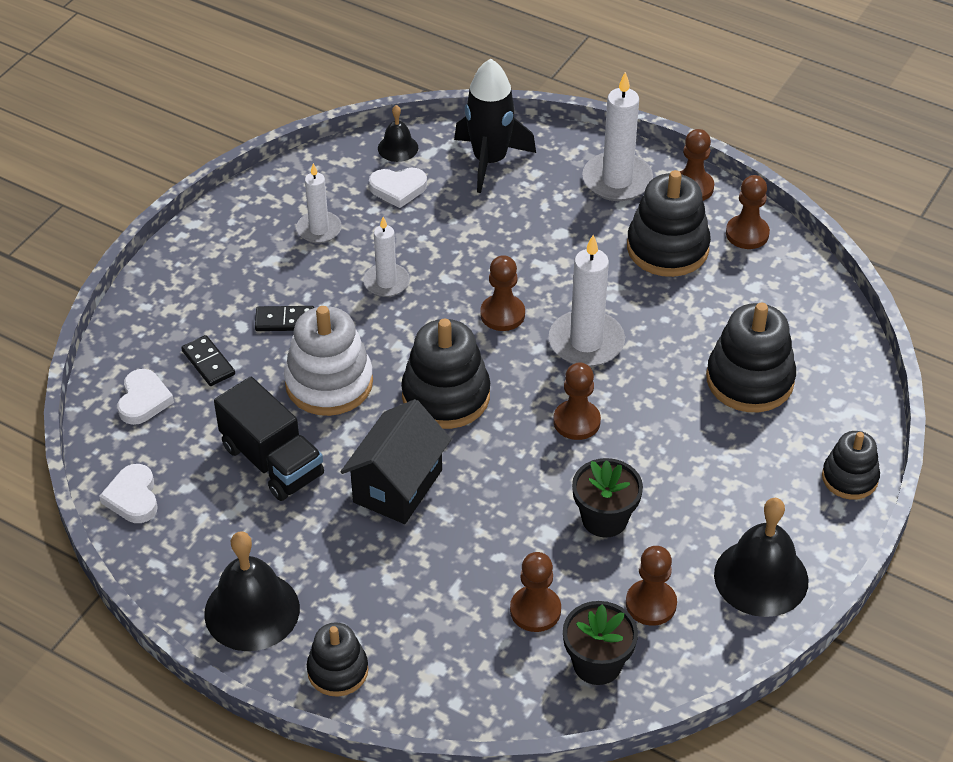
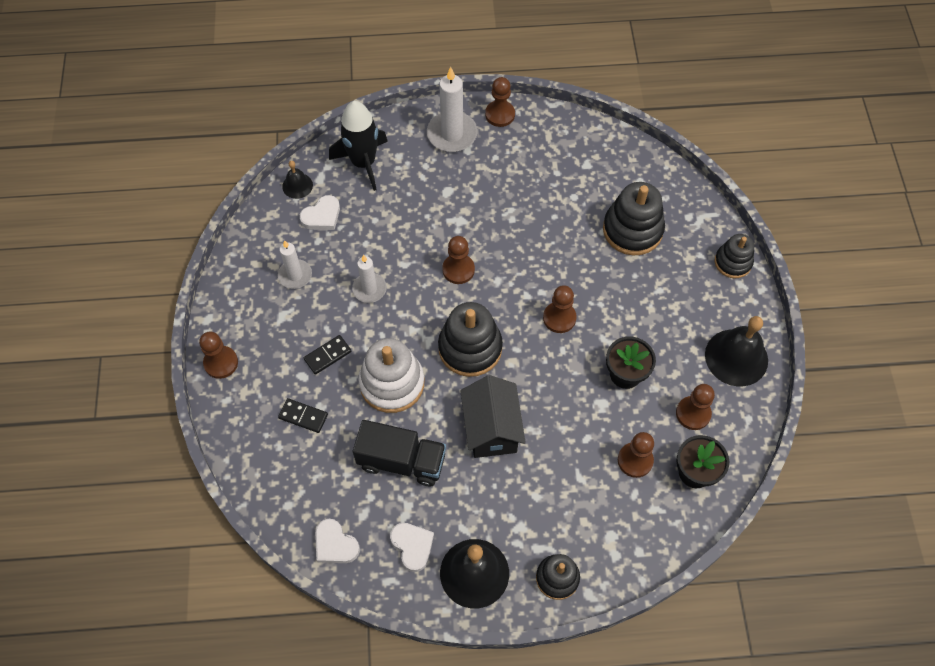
camera: 35 degrees left, 15 degrees up
white heart [118,369,174,425] -> white heart moved to [390,523,434,572]
white candle [549,235,625,367] -> none
black stacking toy [627,170,711,277] -> none
brown pawn [726,175,770,249] -> brown pawn moved to [199,332,238,379]

